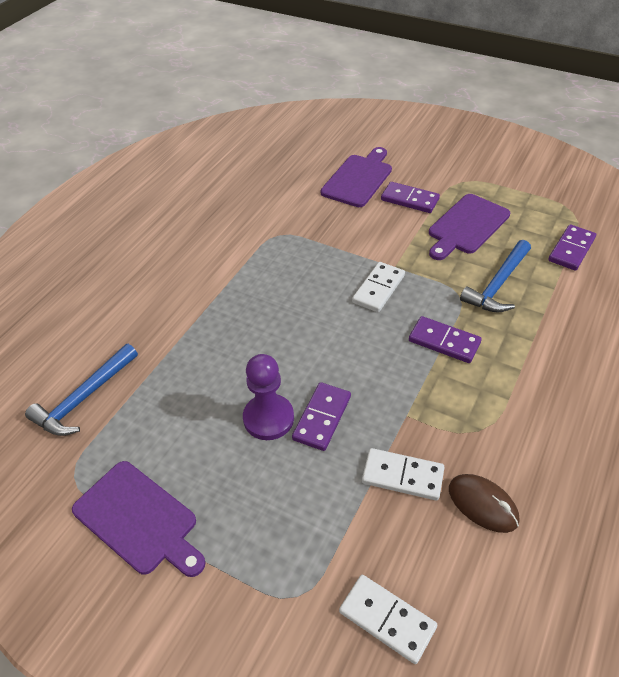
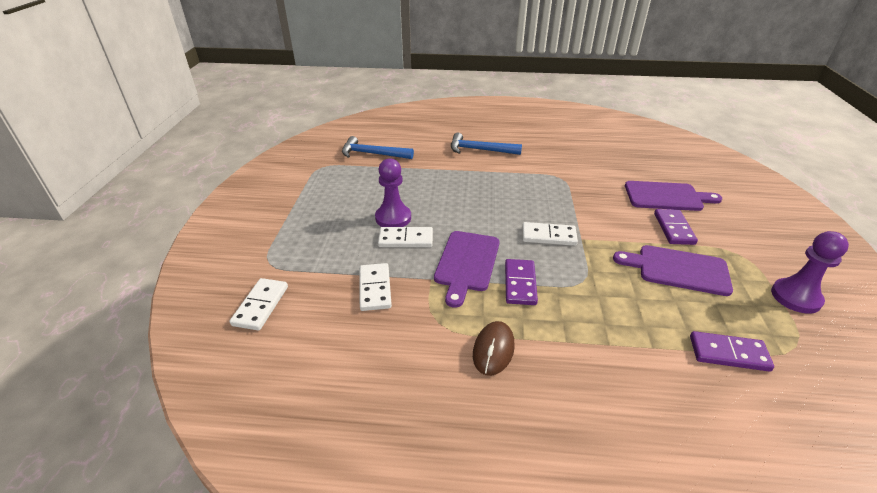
camera: 65 degrees right, 10 degrees down
purple cutting board [72,461,206,577] -> purple cutting board moved to [434,231,500,308]
purple domino [292,382,351,451] -> white domino [378,227,433,247]
brown mouse [449,474,519,533] -> brown mouse moved to [473,321,515,376]
blue hammer [460,240,531,312] -> blue hammer moved to [451,133,522,155]
none -> purple pawn [771,231,849,314]

